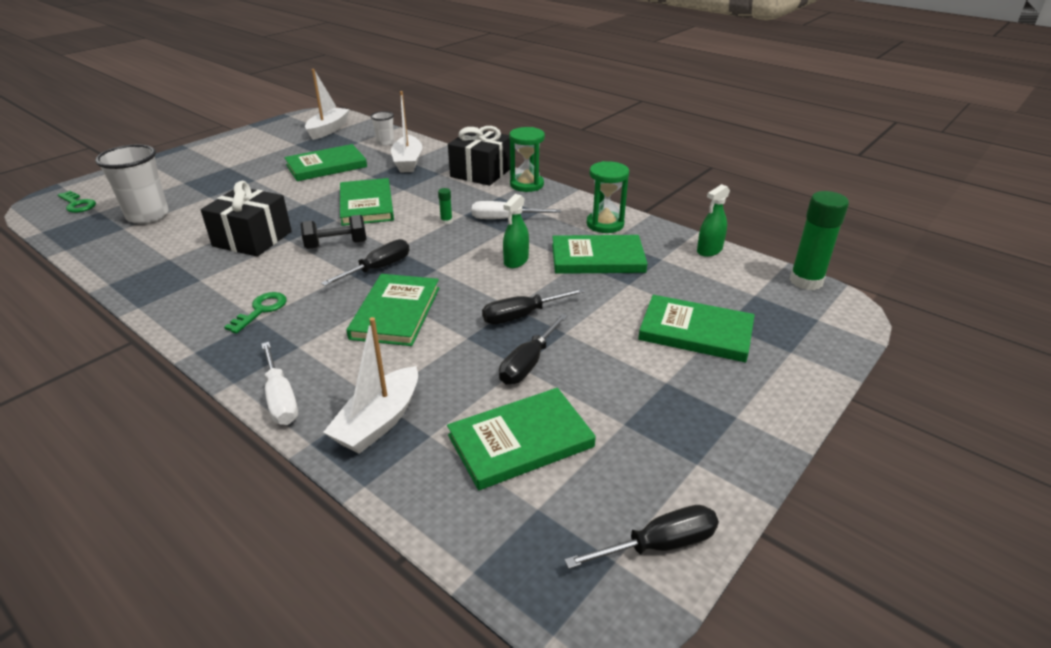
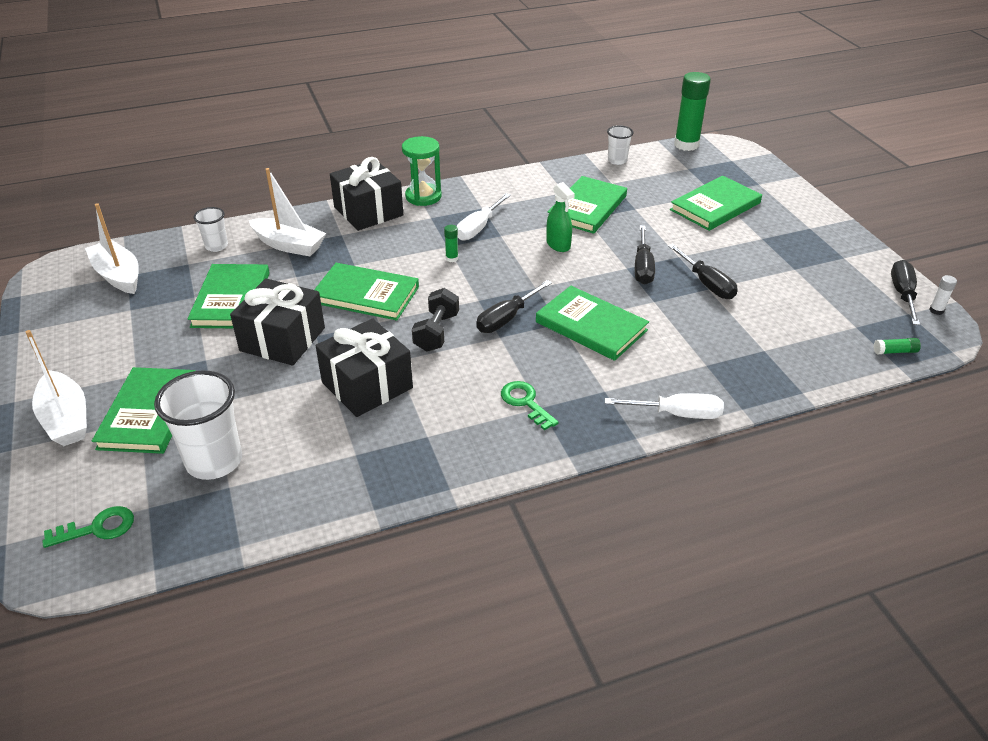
camera: 60 degrees left, 5 degrees up
black screwdriver [321,239,409,286] -> black screwdriver turned 120 degrees counterclockwise [476,280,552,333]
white boat [323,317,418,454] -> white boat moved to [26,330,87,446]
green book [447,388,596,490] -> green book moved to [92,367,196,454]
green hourglass [587,161,629,233] -> none
green spray bottle [697,184,730,257] -> white cup [607,125,634,165]
none -> black gift [230,278,325,366]
none -> green glue stick [874,338,921,354]
none -> white glue stick [929,275,957,315]

